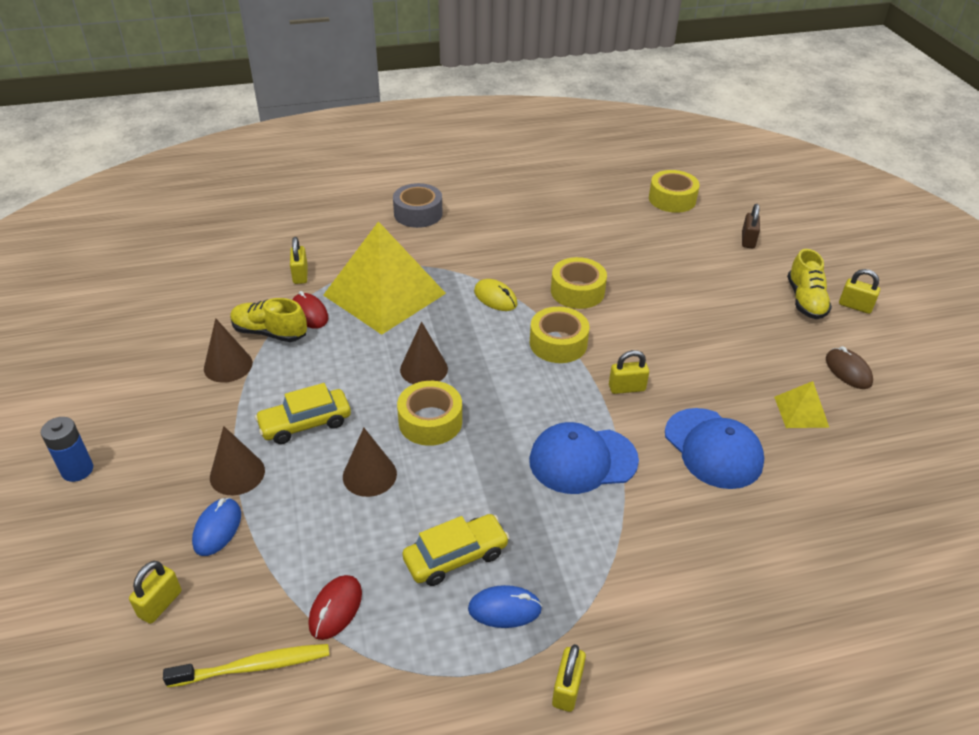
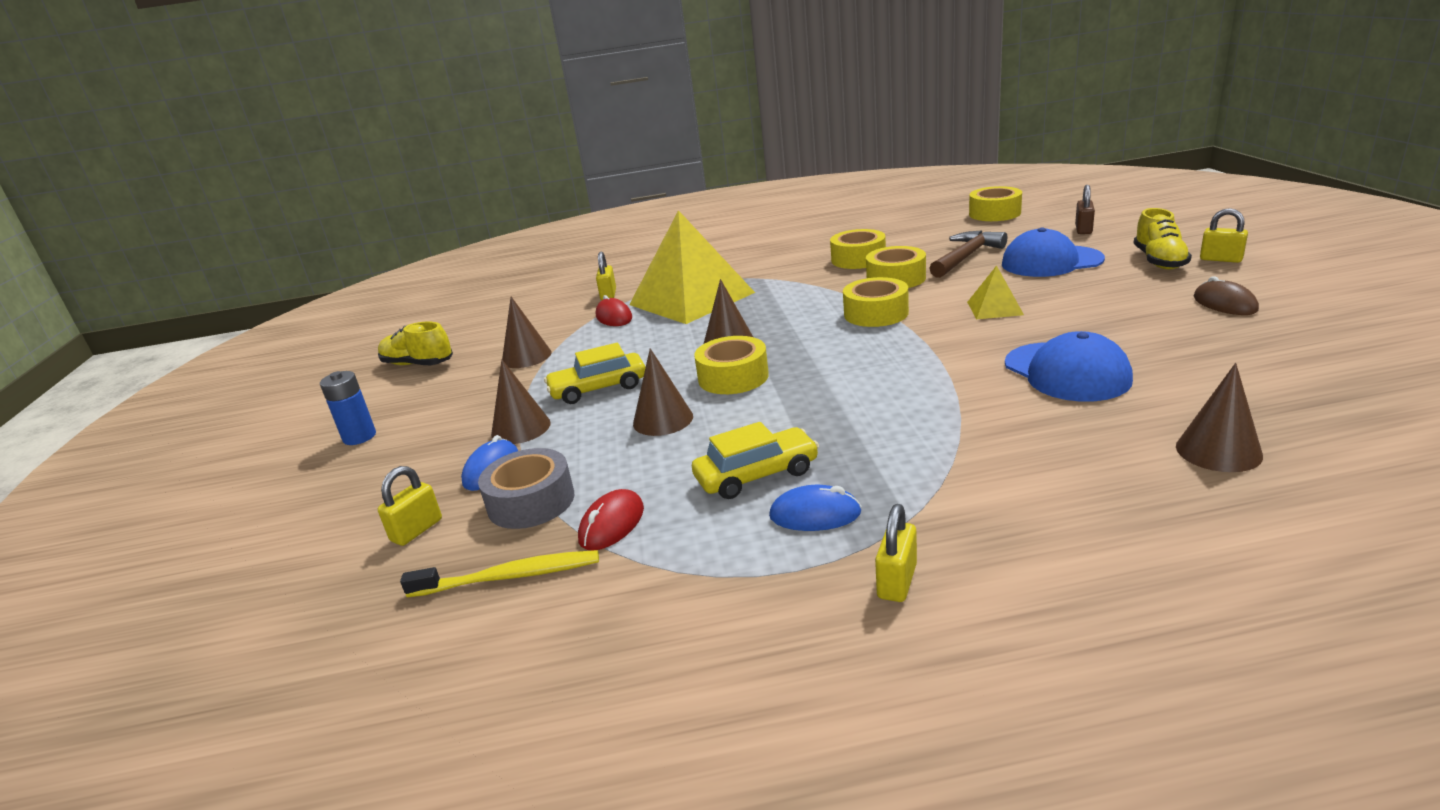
camera: 10 degrees right, 15 degrees down
yellow shoe [230,298,307,342] -> yellow shoe moved to [378,322,453,365]
grey tape [393,183,443,228] -> grey tape moved to [478,448,574,529]
yellow mouse [474,279,518,311] -> none
blue cap [529,422,639,494] -> blue cap moved to [1002,228,1105,277]
yellow padlock [609,350,649,394] -> none
yellow pyramid [774,381,830,428] -> yellow pyramid moved to [967,265,1024,319]
none -> yellow tape [830,229,886,269]
none -> brown hammer [929,230,1007,278]
none -> brown cone [1176,363,1263,472]

